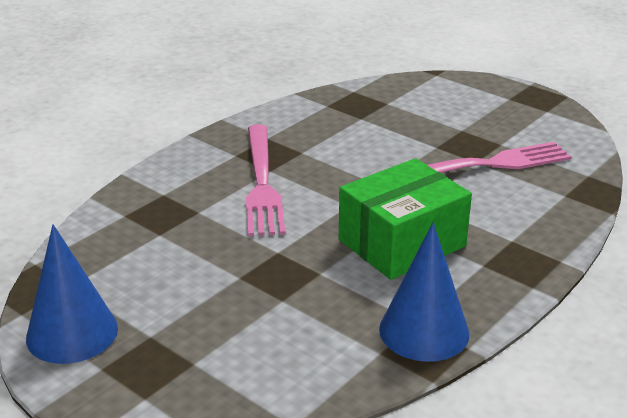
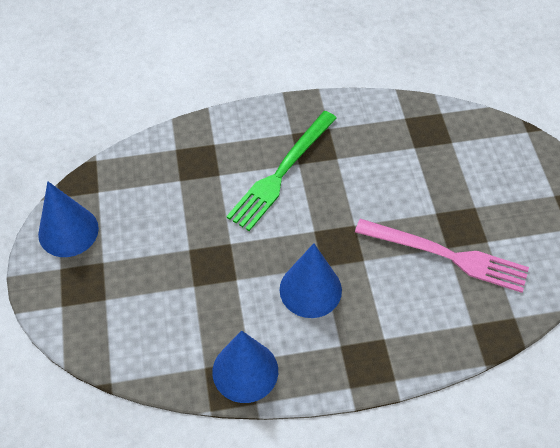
camera: 40 degrees right, 25 degrees up
pink fork [246,124,285,236] -> green fork [227,111,337,231]
green box [339,158,472,280] -> blue cone [280,243,342,318]

